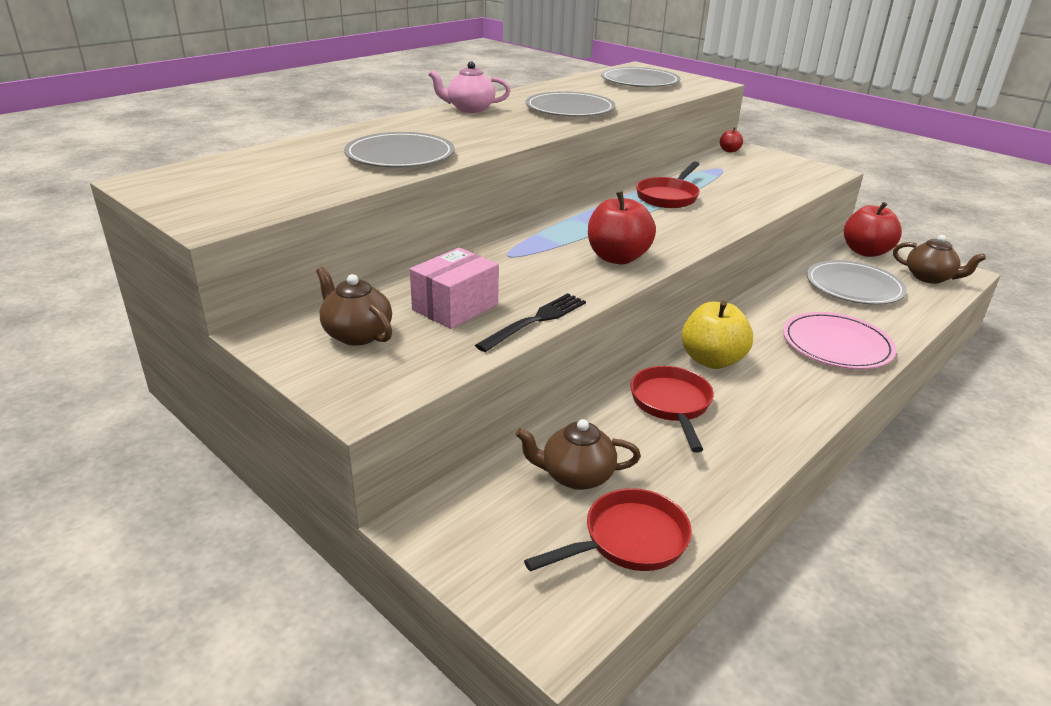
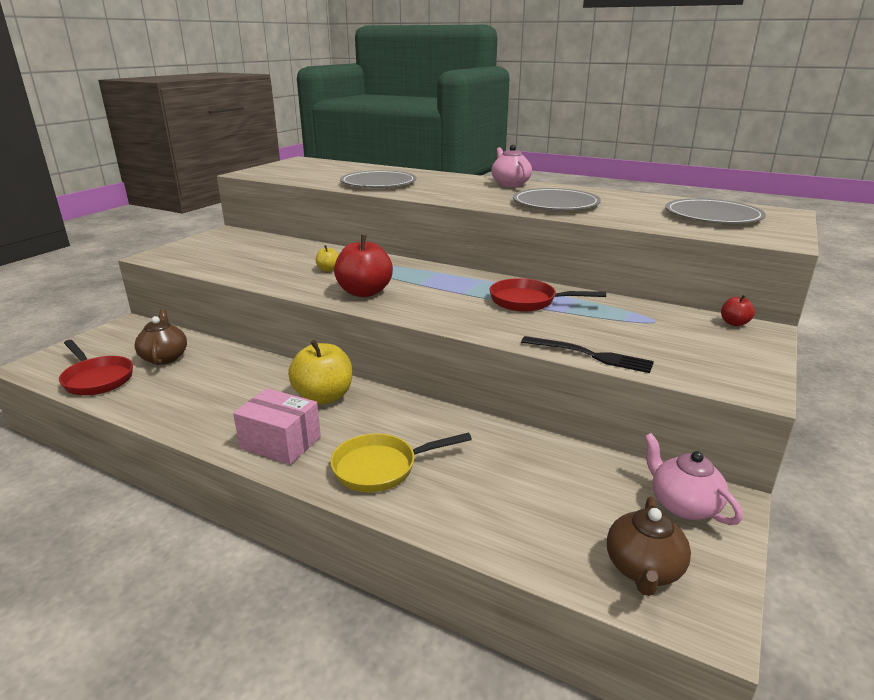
camera: 75 degrees right, 5 degrees down
brown teapot [316,267,392,346] -> none
pink box [410,247,499,329] -> pink box moved to [233,388,321,465]
black fork [475,293,586,352] -> black fork moved to [521,336,654,373]
red pan [630,366,714,452] -> none
pink plate [783,312,896,369] -> yellow pan [330,433,472,492]
grey plate [807,260,907,305] -> none
red apple [844,202,902,257] -> pink teapot [644,433,743,525]
none -> yellow apple [316,245,339,272]

